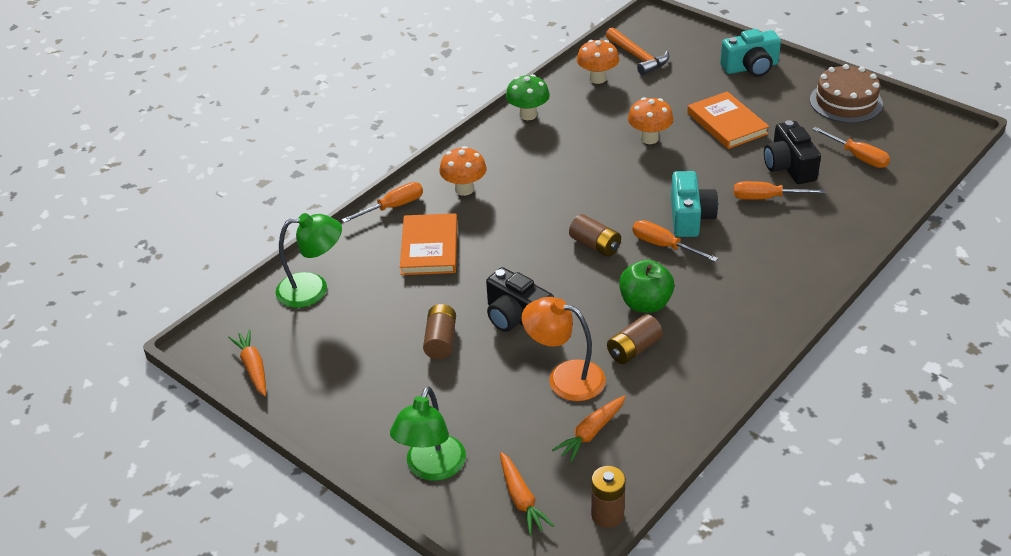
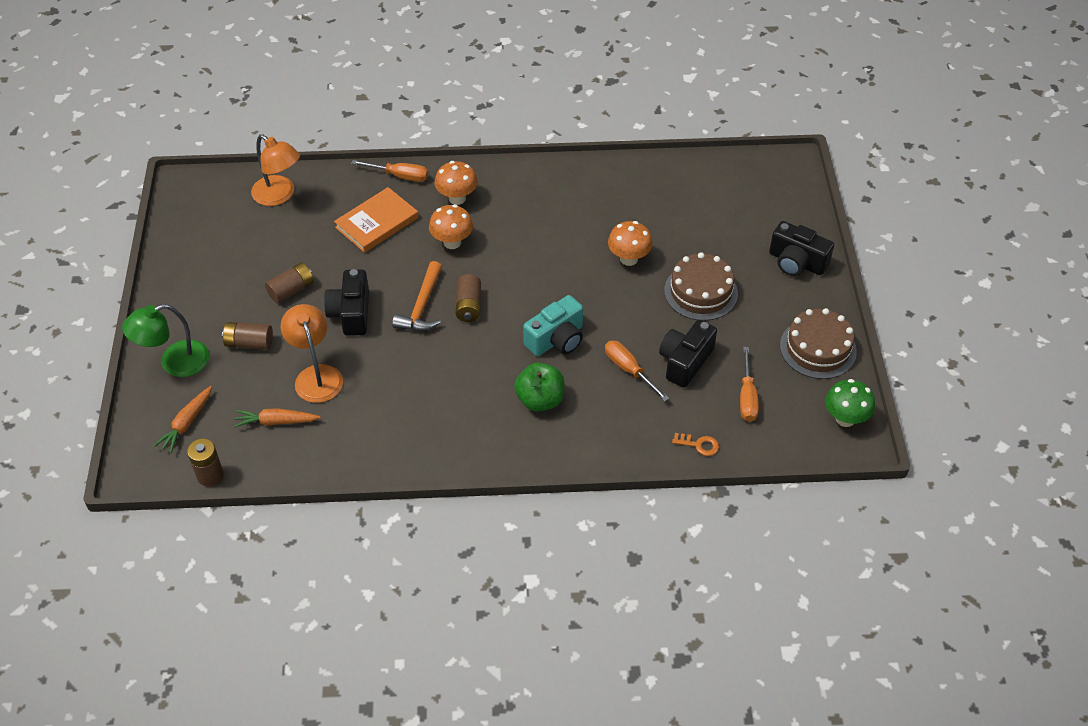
camera: 45 degrees right, 10 degrees up
orange carrot [228,330,266,396] -> none
green lamp [275,213,342,308] -> orange lamp [251,134,300,206]
green mushroom [506,74,550,120] -> green mushroom moved to [825,379,875,427]
orange mushroom [577,40,619,84] -> orange mushroom moved to [429,204,473,249]
orange hammer [606,27,669,75] -> orange hammer moved to [392,261,442,331]
brown battery [607,314,663,364] -> brown battery moved to [222,322,273,350]
green apple [619,260,675,313] -> green apple moved to [514,363,565,412]
orange screwdriver [633,220,718,262] -> none
orange book [687,91,769,149] -> brown cake [664,252,738,321]
turquoise camera [720,29,781,77] -> black camera [769,221,834,276]
none -> orange key [672,433,719,456]

